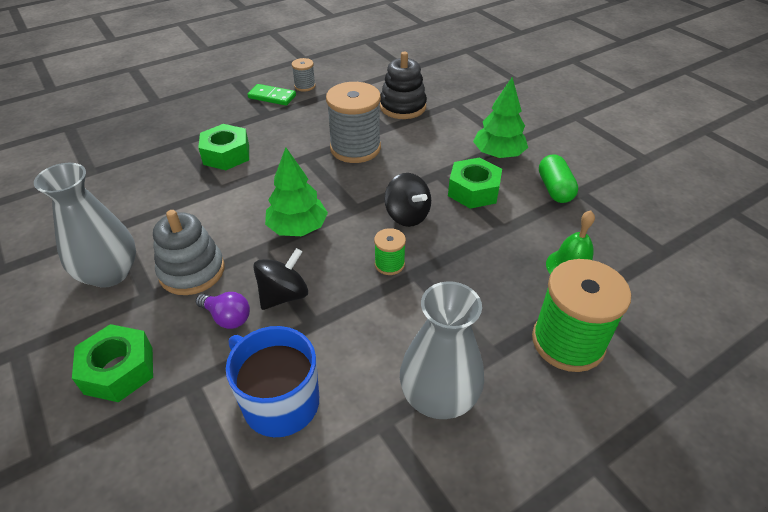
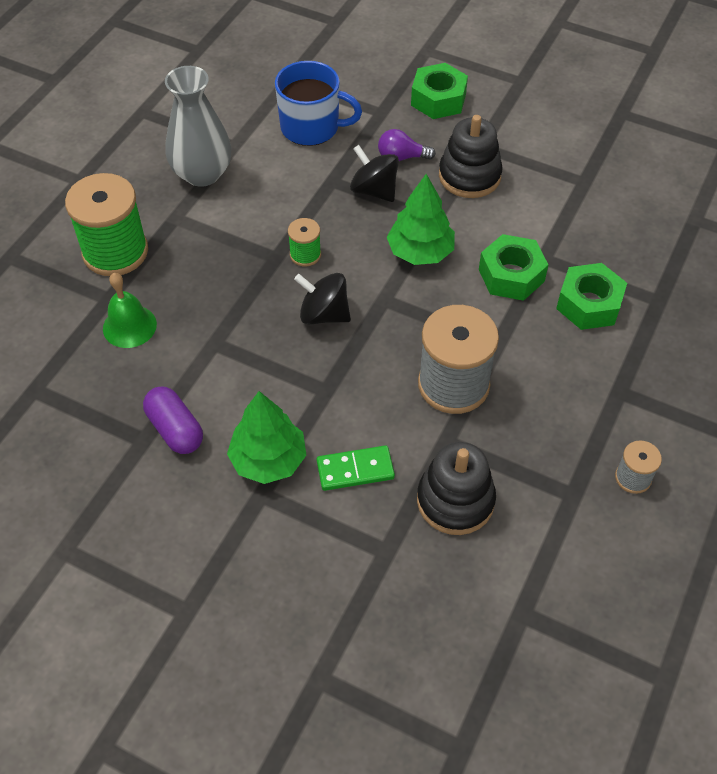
camera: 150 degrees right, 10 degrees up
grey vase [34,163,136,288] -> none
grey stacking toy [153,210,224,295] -> black stacking toy [439,115,503,198]
green domino [247,84,296,106] -> green domino moved to [317,445,395,491]
black spinning top [253,248,308,310] -> black spinning top turned 120 degrees clockwise [350,145,399,202]
green nut [448,157,502,209] -> green nut moved to [479,234,549,301]
green capsule [539,154,578,203] -> purple capsule [143,387,203,454]

